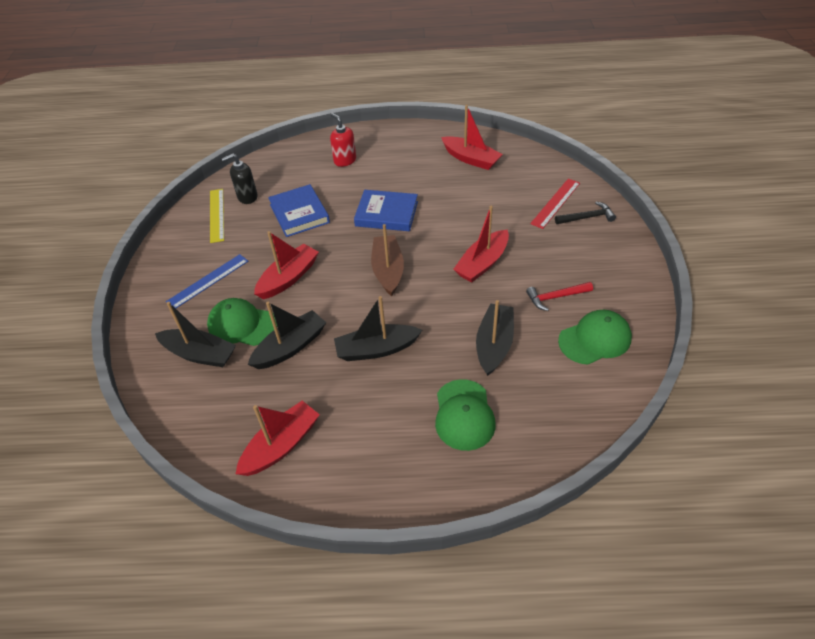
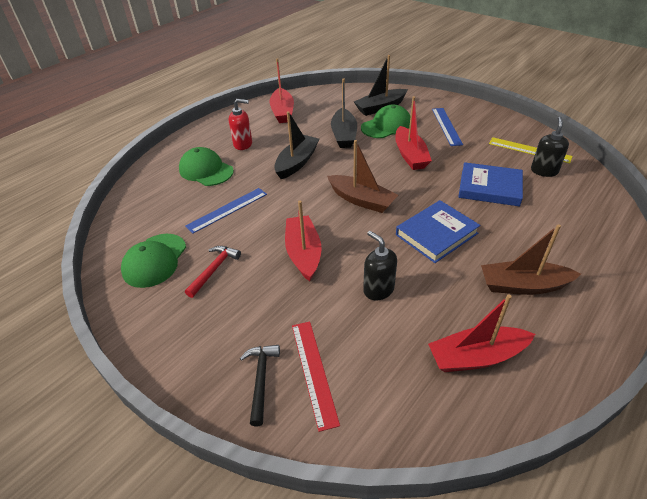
camera: 130 degrees right, 5 degrees down
red soap dispenser [330,113,356,167] -> red soap dispenser moved to [229,99,252,150]
black boat [476,300,514,376] -> blue ruler [185,188,267,233]
black hammer [555,202,616,224] -> black hammer turned 150 degrees clockwise [240,345,280,426]
none -> black soap dispenser [363,231,397,300]
none -> brown boat [481,224,581,295]

